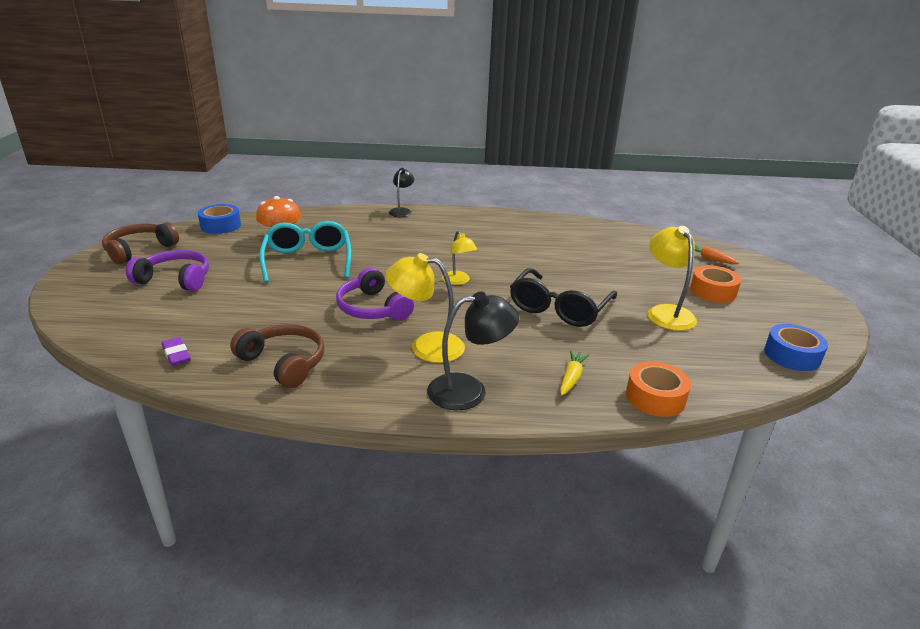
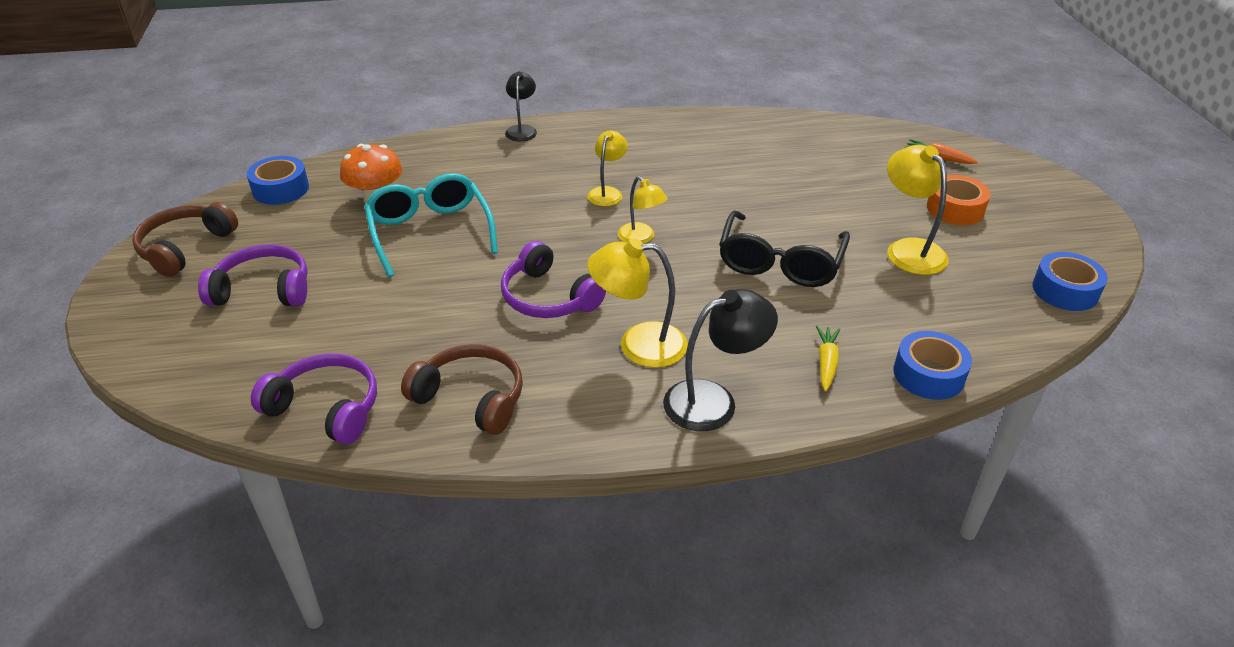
camera: 10 degrees left, 10 degrees up
purple eraser [162,337,191,366] -> purple headphones [251,353,377,444]
orange tape [626,361,691,417] -> blue tape [894,331,972,400]
none -> yellow lamp [588,130,628,206]

